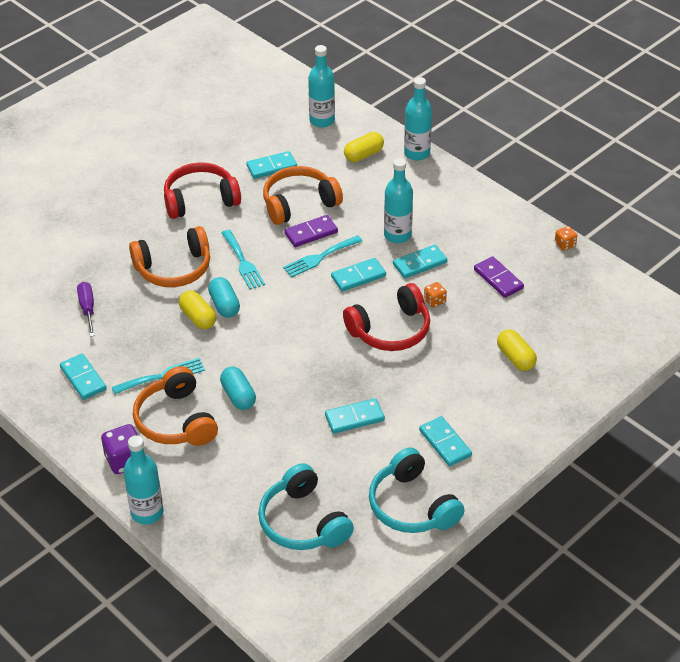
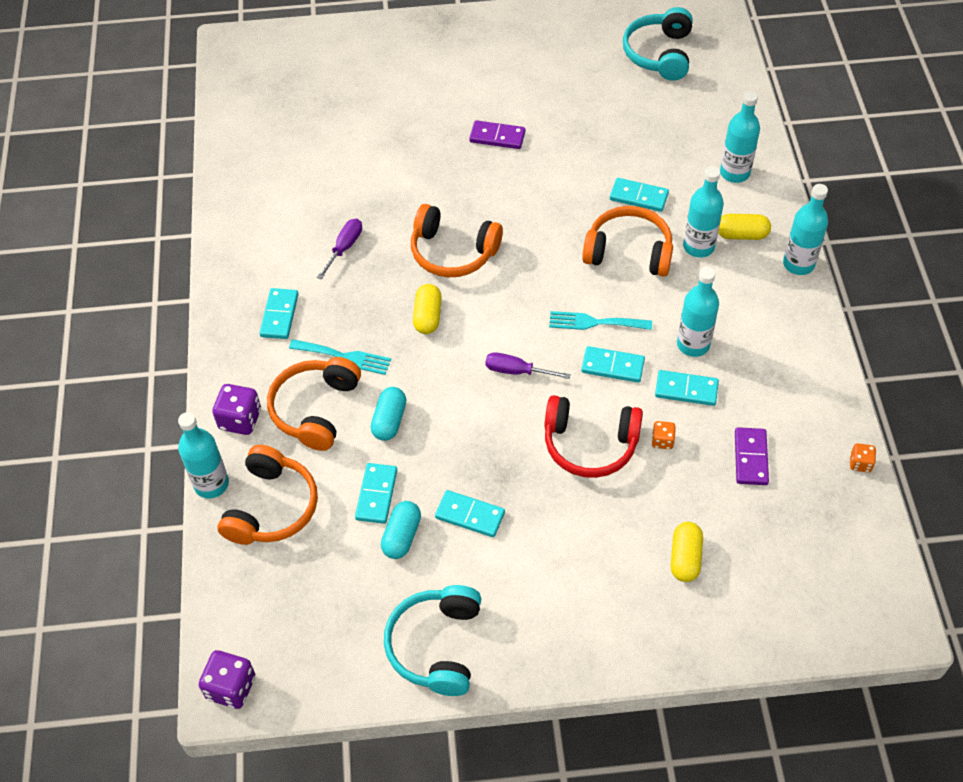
camera: 40 degrees right, 10 degrees up
red headphones [164,162,241,219] -> none
turquoise capsule [208,277,240,318] -> turquoise capsule moved to [381,501,421,559]
turquoise fork [222,230,265,290] -> none
turquoise headphones [258,463,354,550] -> turquoise headphones moved to [623,7,693,81]
purple domino [284,215,338,247] -> purple domino moved to [469,120,526,149]
turquoise domino [419,416,472,466] -> turquoise domino moved to [355,463,397,524]
none -> purple dice [199,650,255,709]
none -> orange headphones [218,445,318,545]
none -> purple screwdriver [485,352,571,379]
none -> turquoise bottle [683,166,724,258]

